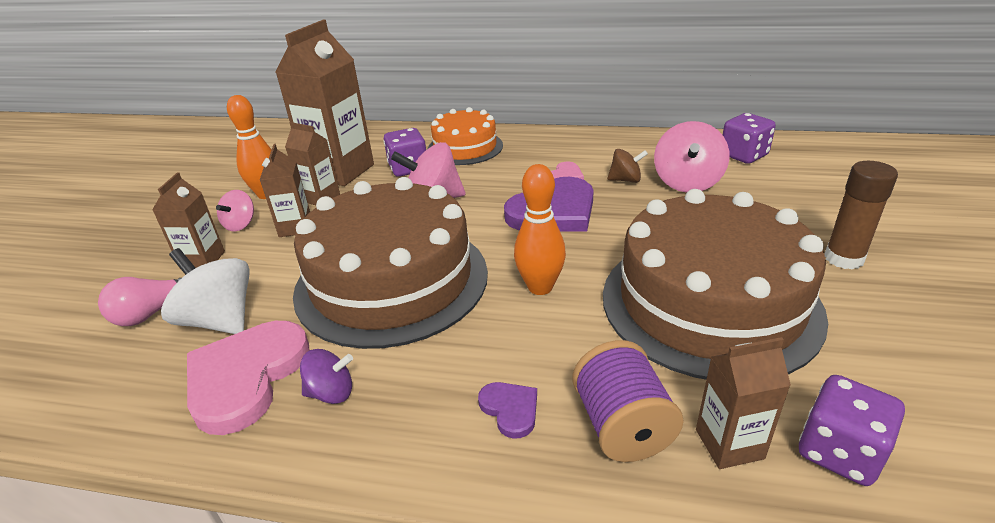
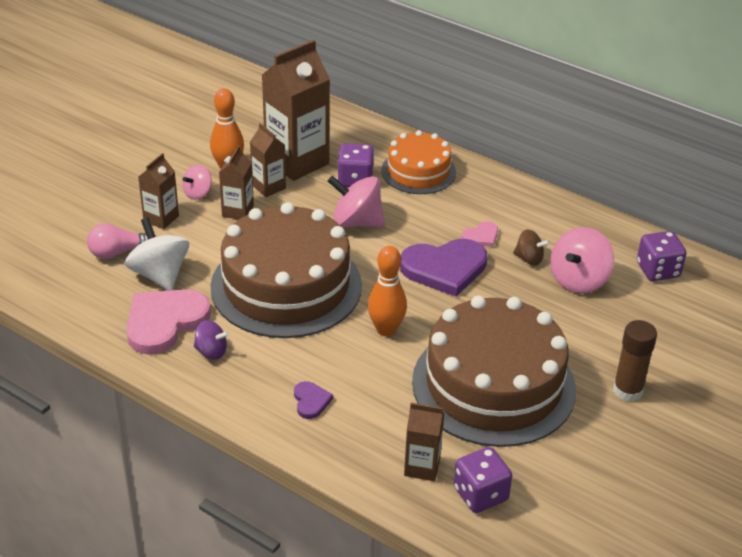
camera: 20 degrees right, 5 degrees up
purple spool [572,340,684,462] -> none

